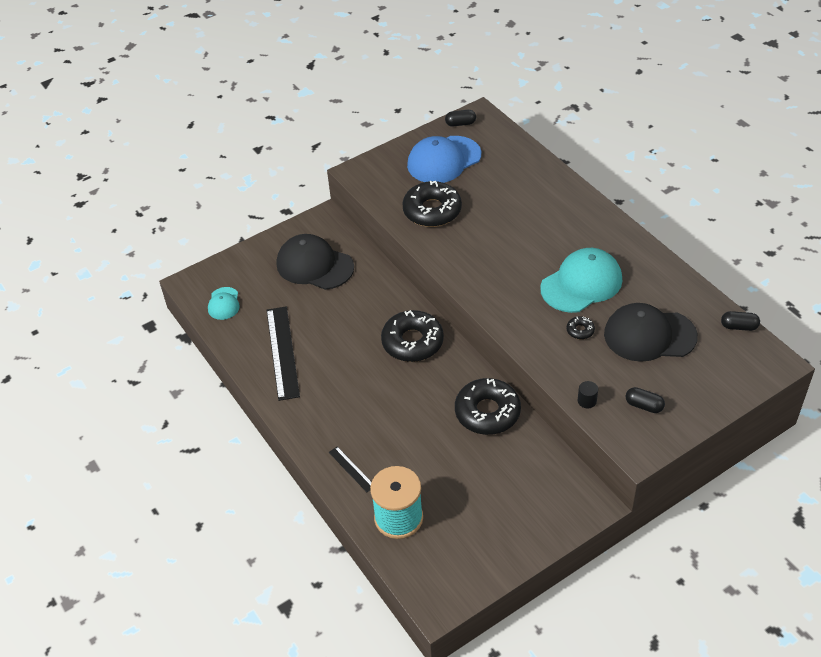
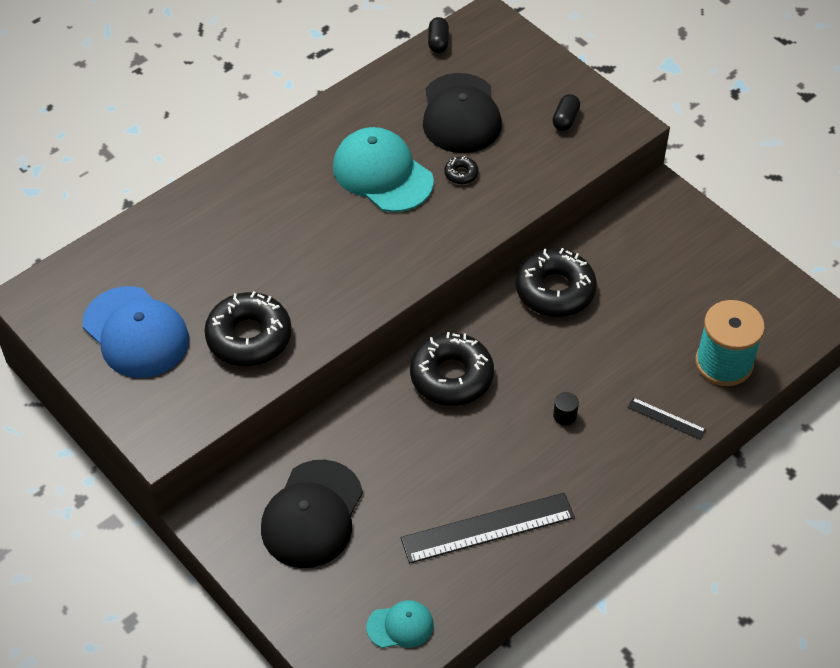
camera: 100 degrees left, 5 degrees up
black ruler [329,447,371,492] -> black ruler turned 75 degrees clockwise [627,397,706,440]
black capsule [445,110,476,127] -> none
black cylinder [578,381,598,409] -> black cylinder moved to [553,392,579,426]

